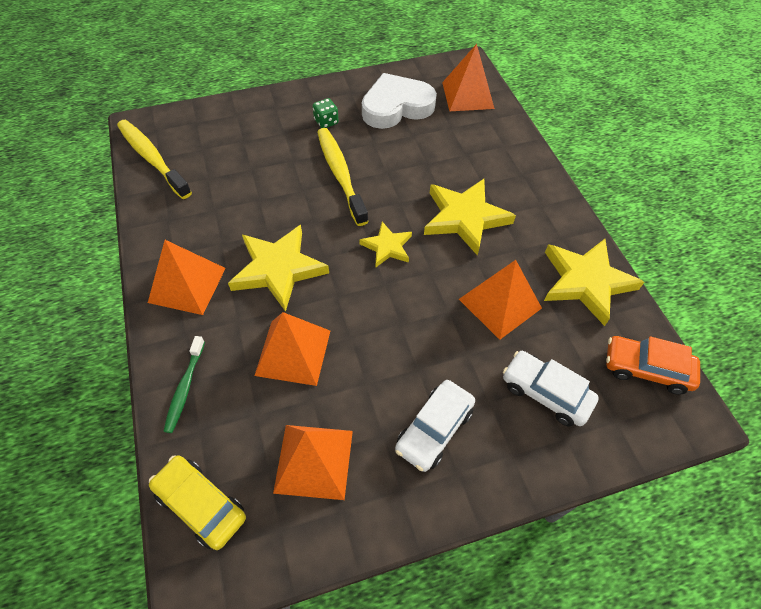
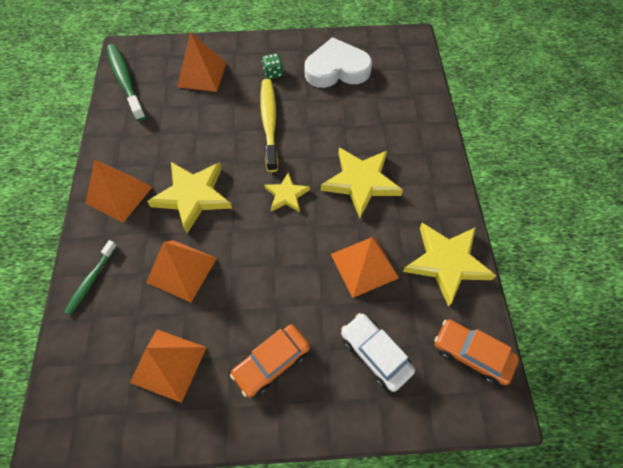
camera: 15 degrees right, 5 degrees up
yellow toothbrush [117,120,192,199] -> green toothbrush [107,44,146,121]
yellow car [149,455,246,550] -> none
white car [395,380,475,472] -> orange car [230,324,310,397]
orange pyramid [442,44,495,111] -> orange pyramid moved to [177,32,226,92]

